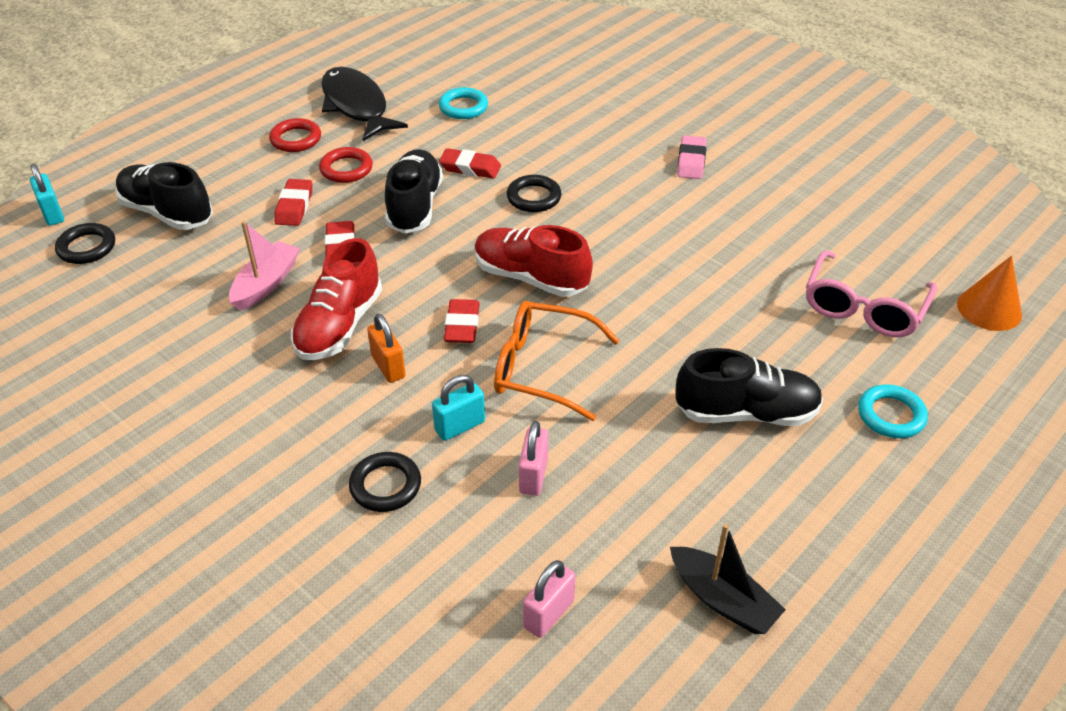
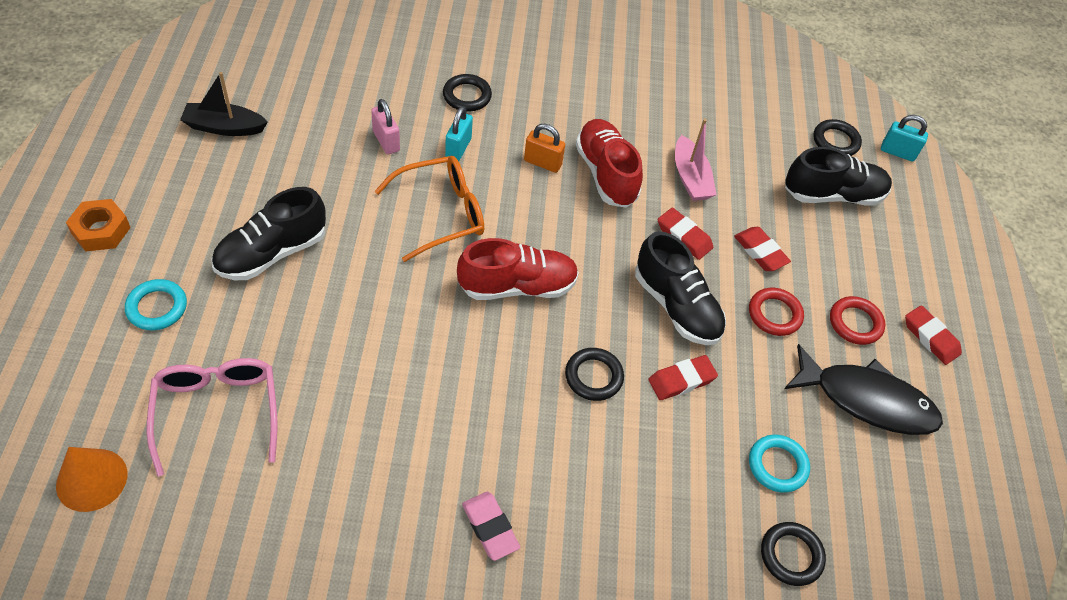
camera: 135 degrees right, 10 degrees up
red eraser [444,299,480,343] -> red eraser moved to [905,305,962,365]
pink padlock [523,560,575,638] -> none
none -> orange nut [66,199,131,252]
none -> black ring [761,522,826,586]

